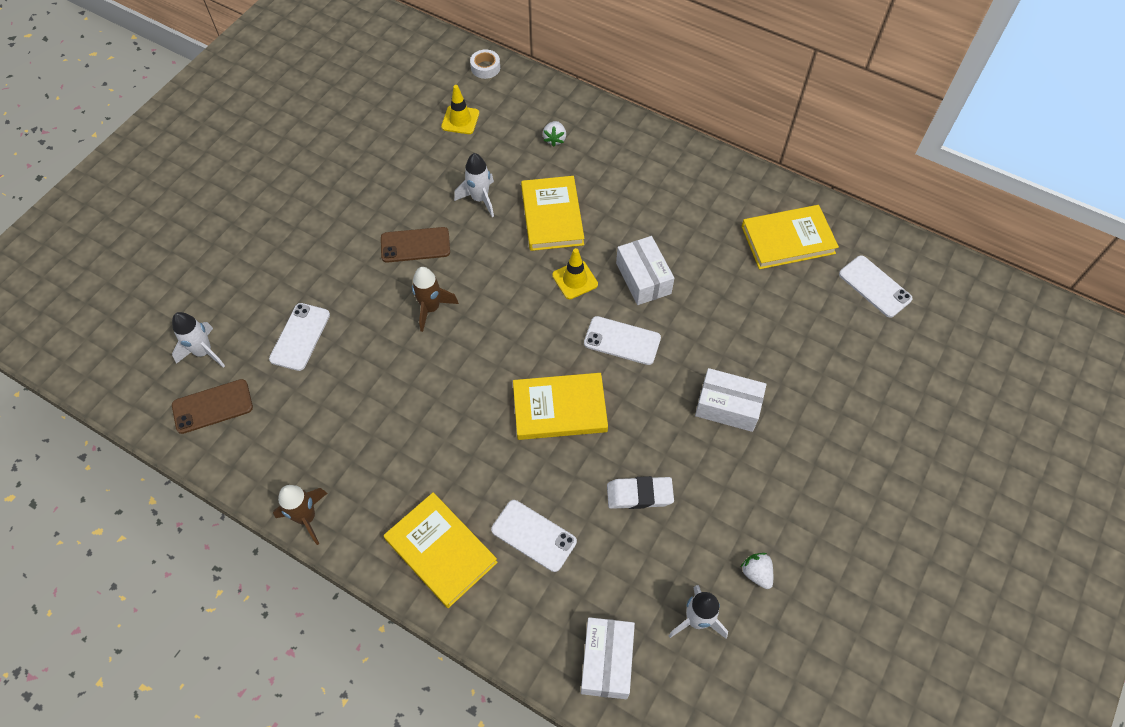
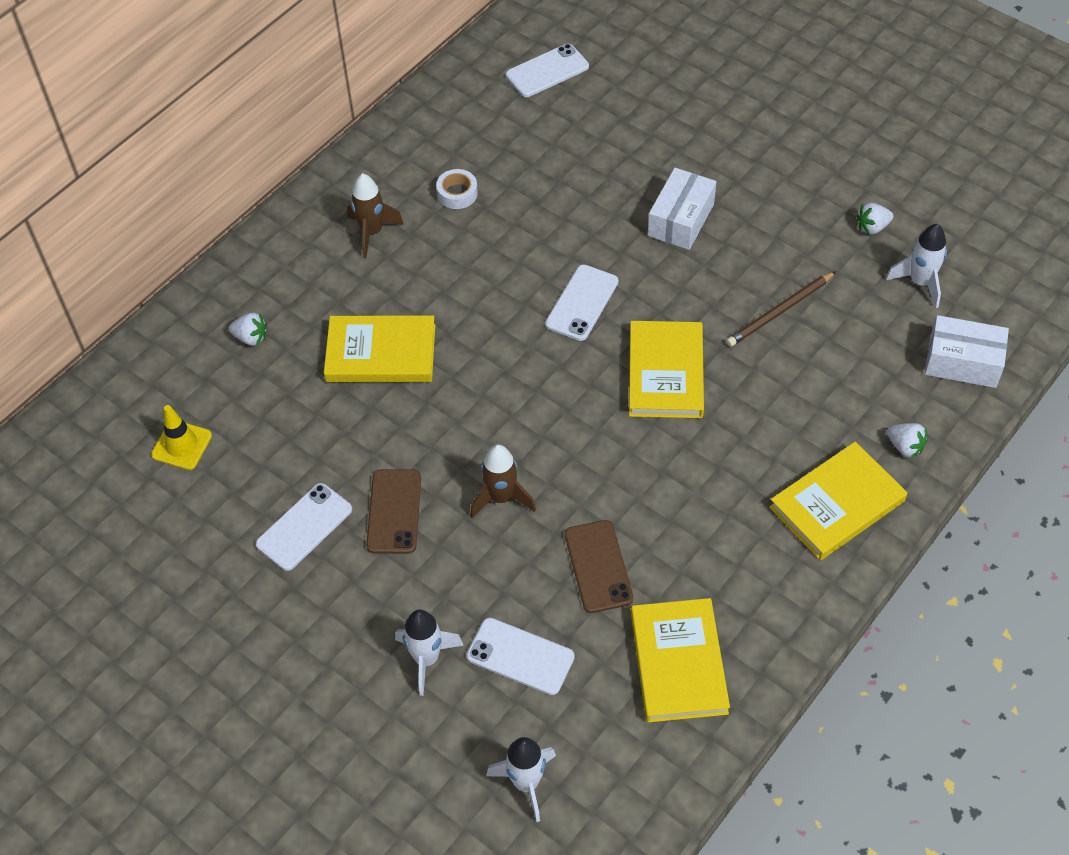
camera: 80 degrees left, 5 degrees down
brown phone [172,379,253,434] -> brown phone moved to [565,520,633,613]
brown rocket [273,485,327,545] -> brown rocket moved to [347,173,404,258]
white rocket [454,153,494,217] -> white rocket moved to [395,610,464,696]
white tape [470,49,500,79] -> white tape moved to [436,169,478,209]
white phone [491,500,577,572] -> white phone moved to [256,483,352,571]
yellow traffic cone [552,248,598,299] -> none
white eraser [607,476,674,509] -> brown pencil [726,271,836,347]
white box [616,236,674,305] -> none
yellow book [742,205,839,269] -> yellow book moved to [631,598,730,723]
none -> white strawberry [887,423,928,458]

